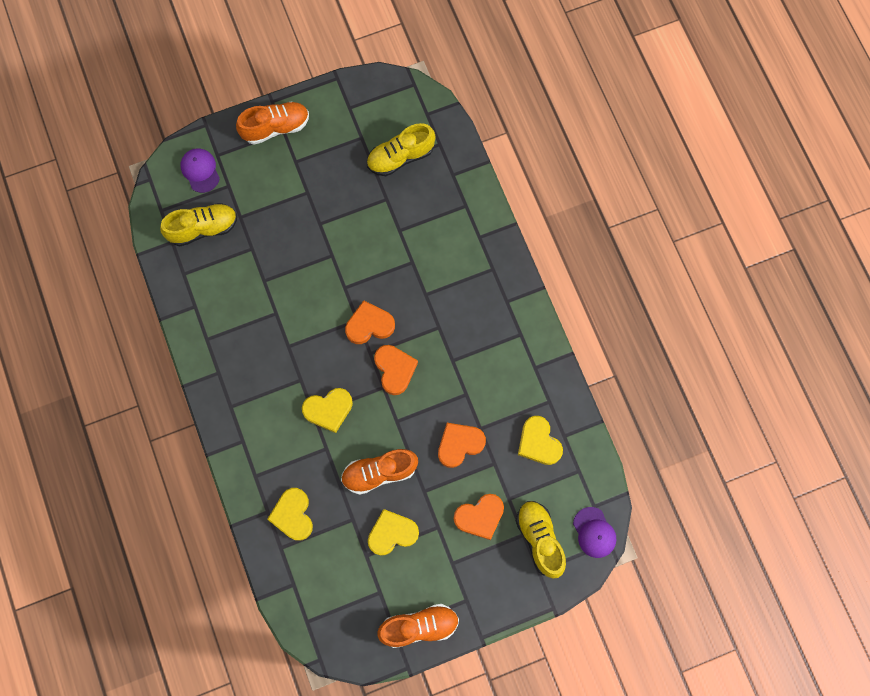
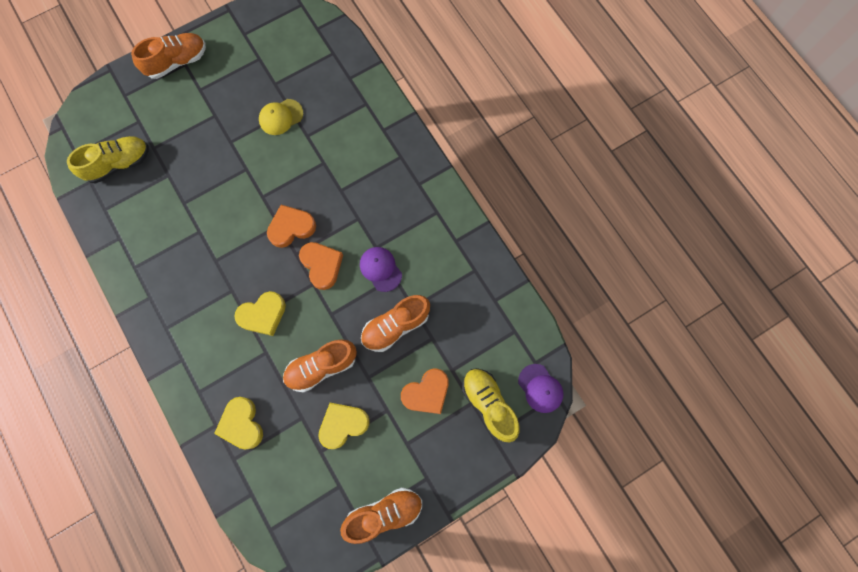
camera: 10 degrees left, 0 degrees up
purple cap [180,149,220,193] -> purple cap moved to [360,247,402,292]
yellow shoe [367,123,435,176] -> none
orange heart [438,423,486,468] -> orange shoe [361,295,430,352]
yellow heart [518,416,563,465] -> none
none -> yellow cap [259,99,303,135]

